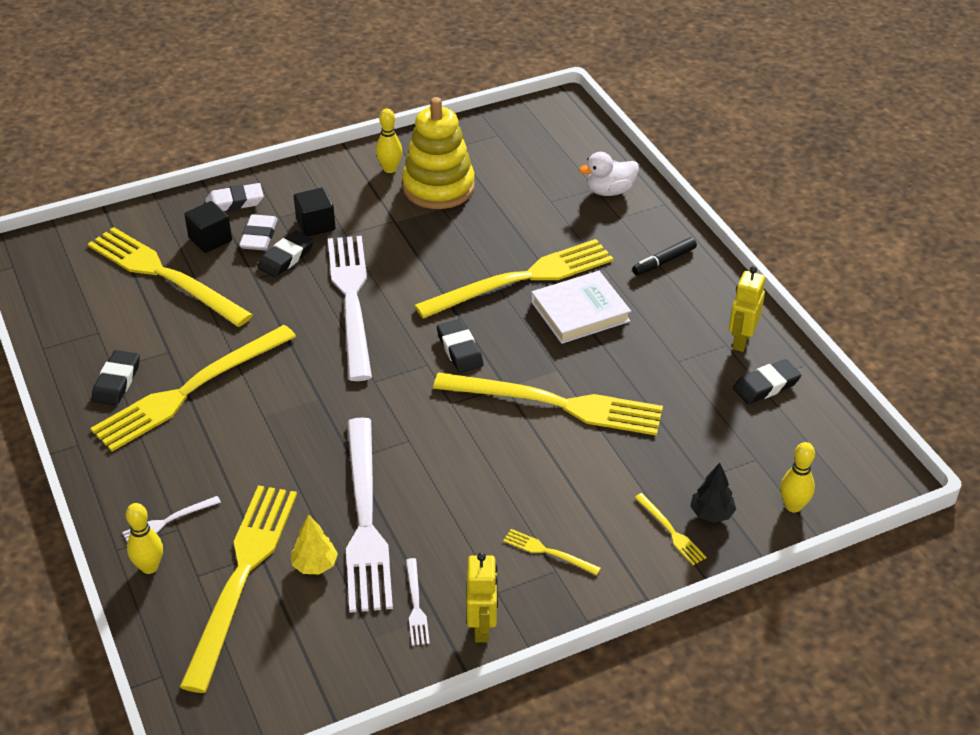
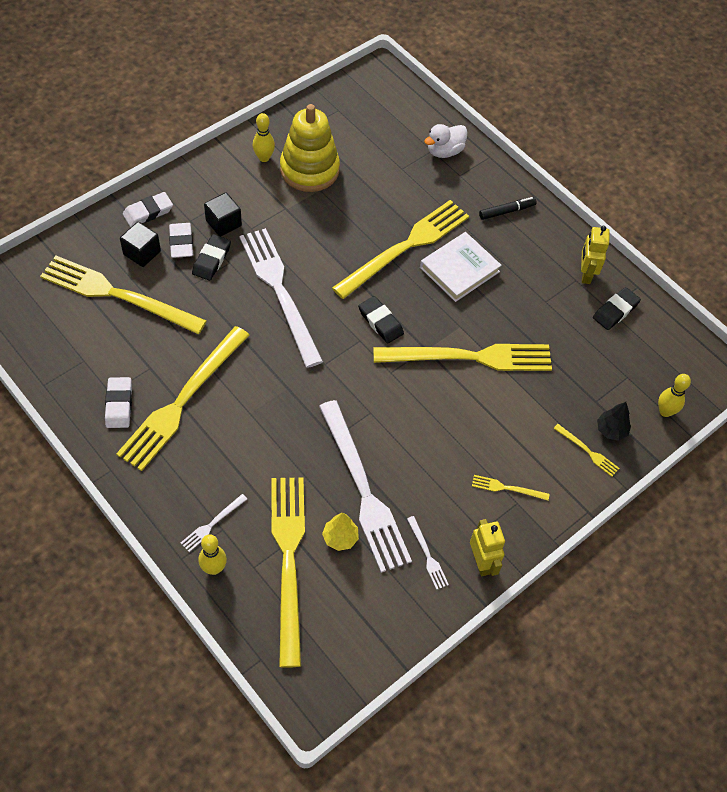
camera: 20 degrees left, 15 degrees up
black eraser [92,350,140,406] -> white eraser [105,377,132,428]
black marker [632,237,697,275] -> black marker turned 150 degrees counterclockwise [479,197,537,220]

